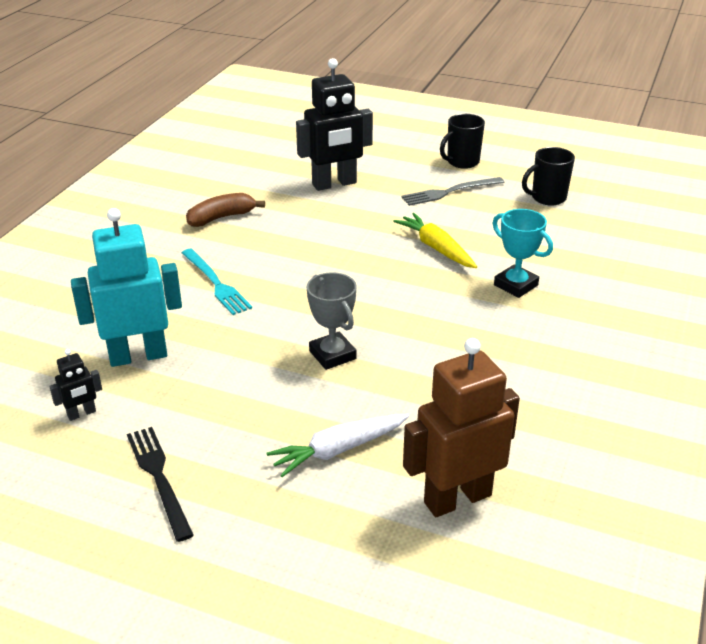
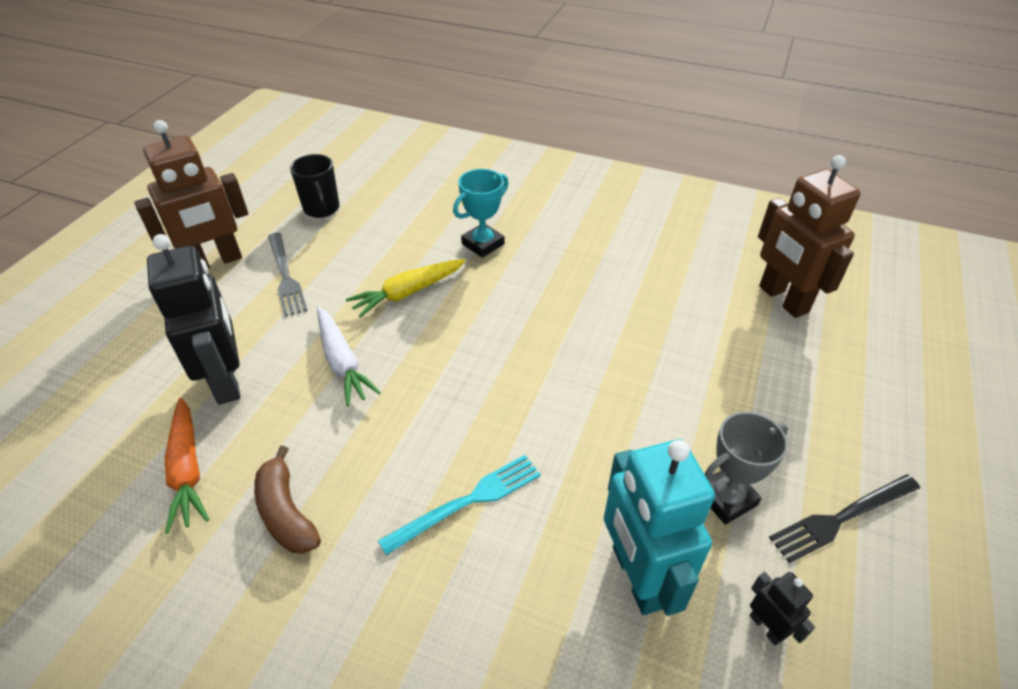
camera: 90 degrees left, 10 degrees up
white carrot [267,414,409,477] -> white carrot moved to [317,307,381,407]
grey trophy [307,272,357,370] -> grey trophy moved to [705,412,788,525]
black mug [440,114,485,169] -> brown robot [134,120,248,269]
none -> orange carrot [165,397,209,534]

